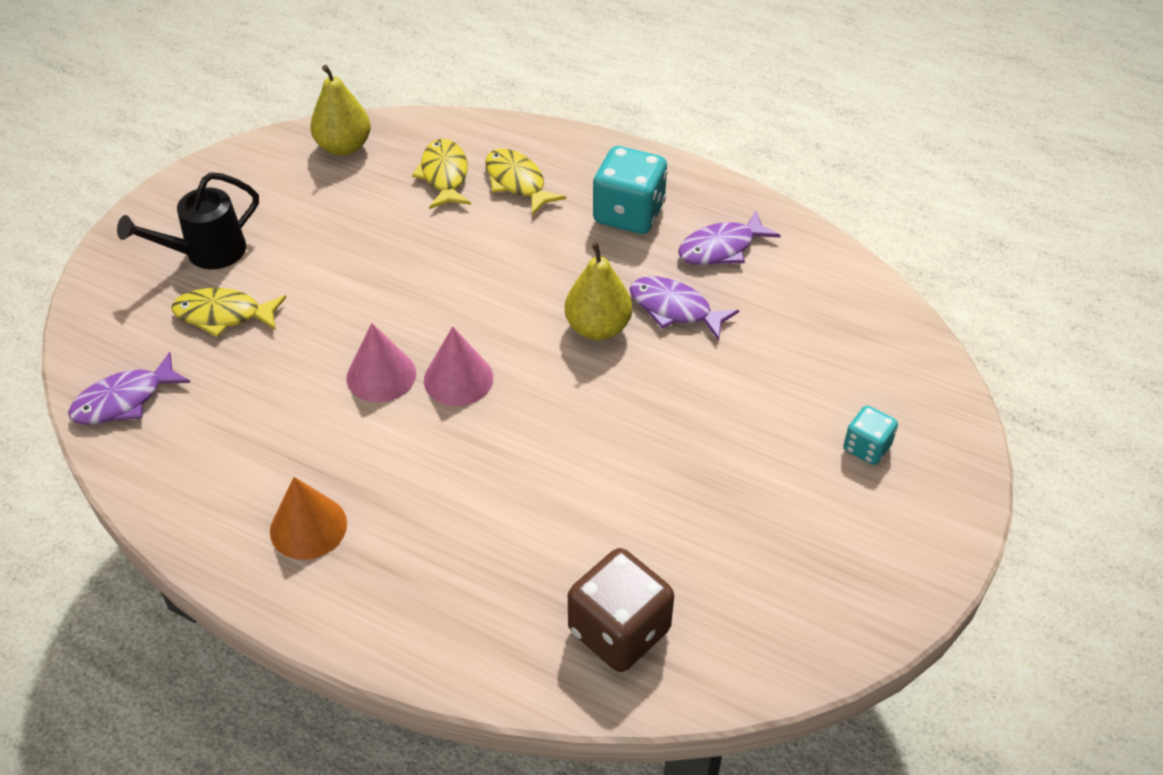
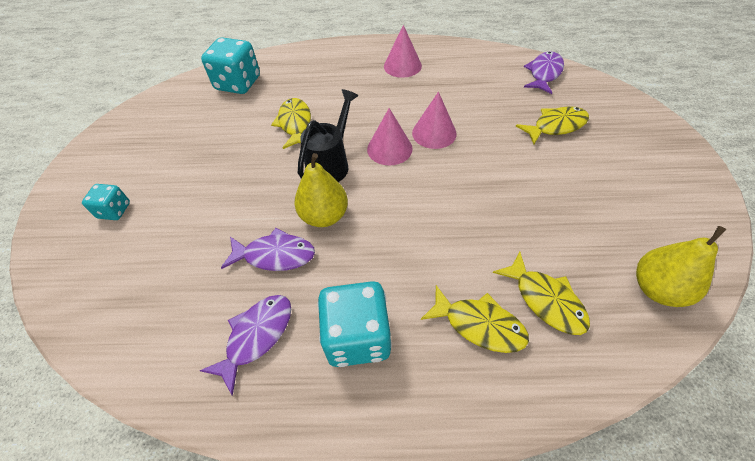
camera: 155 degrees right, 5 degrees up
black watering can [117,172,259,269] -> black watering can moved to [298,89,358,182]
orange cone [270,477,347,560] -> pink cone [384,25,422,78]
brown dice [568,548,674,672] -> turquoise dice [201,37,260,94]
none -> yellow fish [271,98,311,149]

